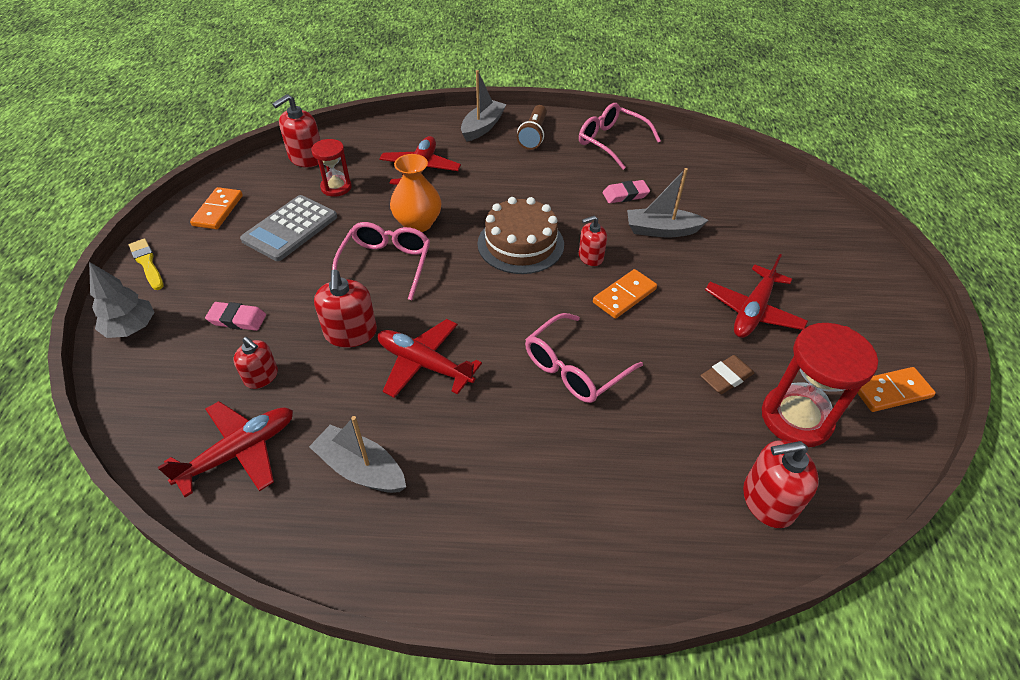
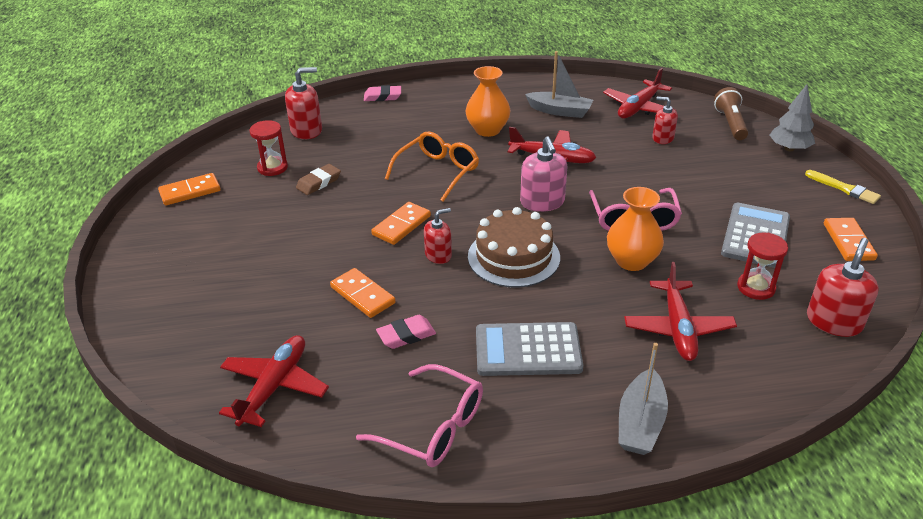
camera: 170 degrees right, 10 degrees down
pink eraser [205,302,266,331] -> pink eraser moved to [364,85,401,101]
red soap dispenser [314,270,377,348] -> none
brown flashlight [517,105,547,150] -> brown flashlight moved to [714,87,748,140]
pink glasses [525,313,643,403] -> orange glasses [385,131,479,202]
grey boat [627,168,708,237] -> orange domino [330,268,396,318]
red plane [705,254,808,338] -> red plane moved to [219,335,329,427]
red hourglass [762,323,878,447] -> red hourglass [249,120,288,176], size x0.59
none -> orange vase [465,66,510,137]
none -> grey calculator [476,322,583,376]
none -> pink soap dispenser [520,136,568,212]

